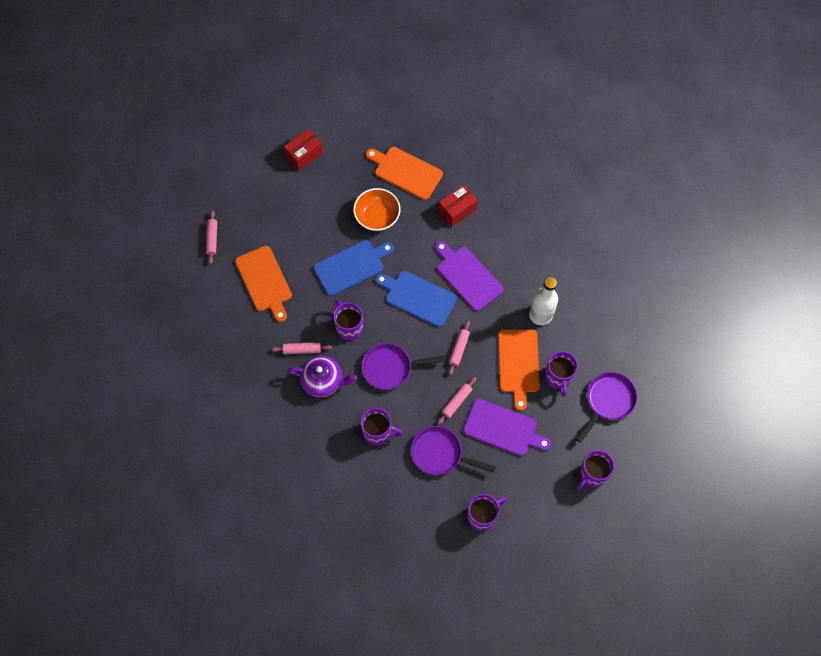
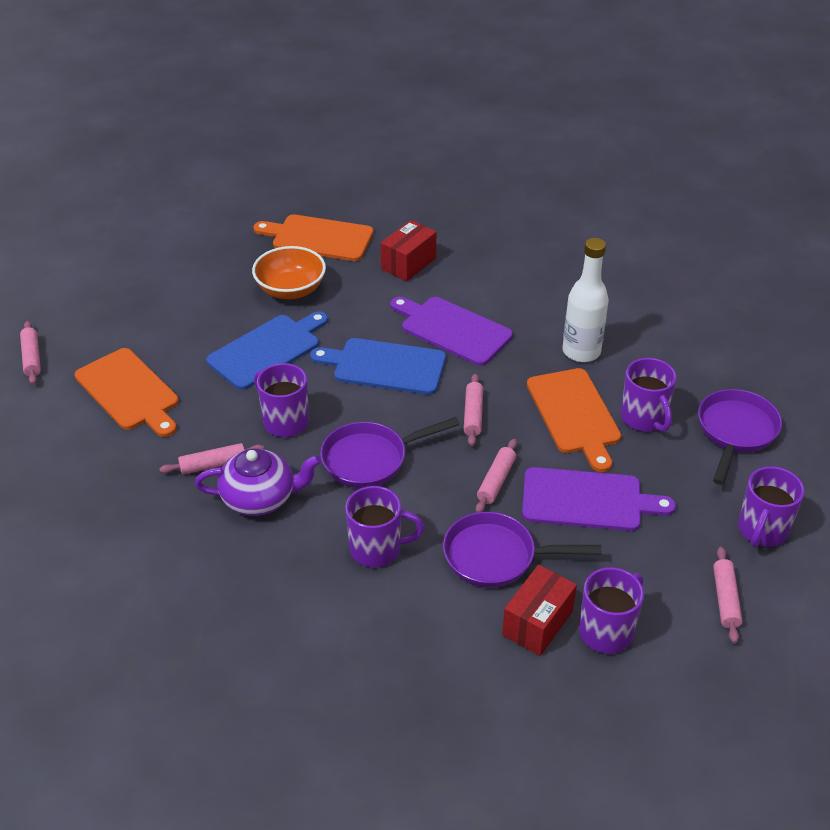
camera: 15 degrees left, 25 degrees down
red box [284,129,323,171] -> red box moved to [502,565,577,656]
none -> pink rolling pin [713,547,742,643]

